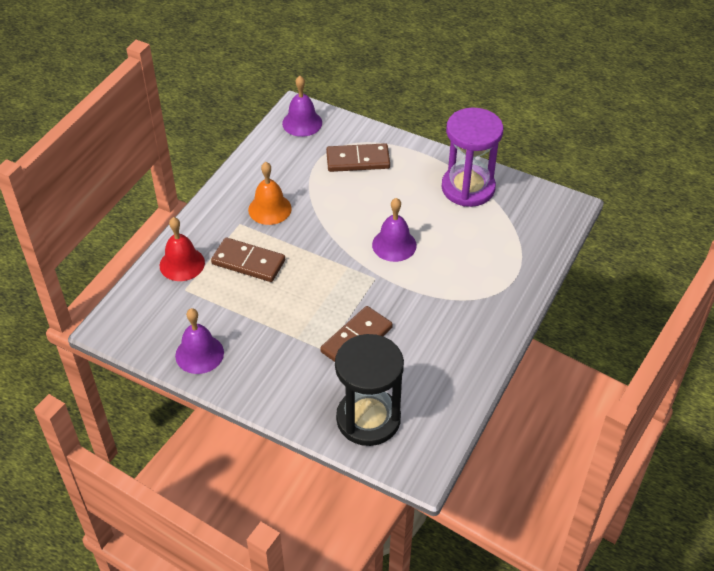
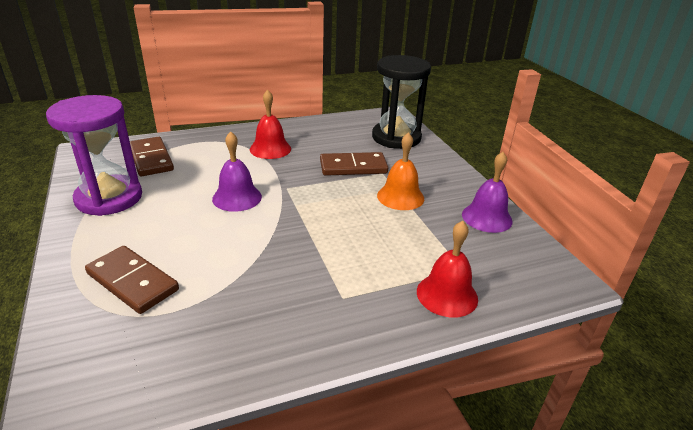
camera: 140 degrees left, 15 degrees down
brown domino [211,237,285,282] -> brown domino moved to [130,137,174,176]
orange bell [248,162,292,225] -> orange bell moved to [377,132,424,210]
purple bell [282,76,322,137] -> none
none -> red bell [250,90,291,159]

